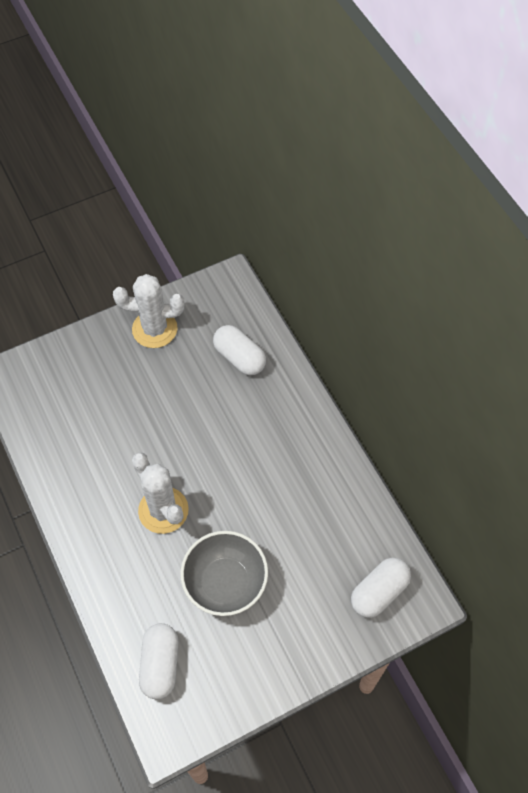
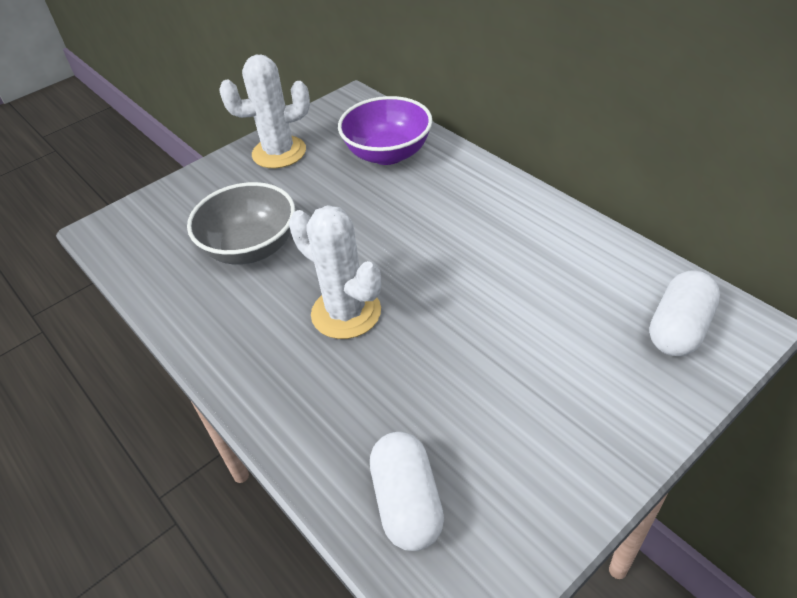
camera: 10 degrees left, 15 degrees down
grey bowl [180,531,268,616] -> grey bowl moved to [187,182,295,264]
white capsule [213,325,266,375] -> purple bowl [338,96,432,165]

